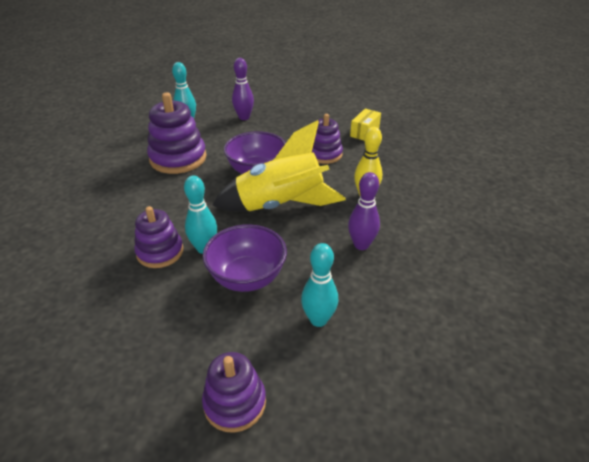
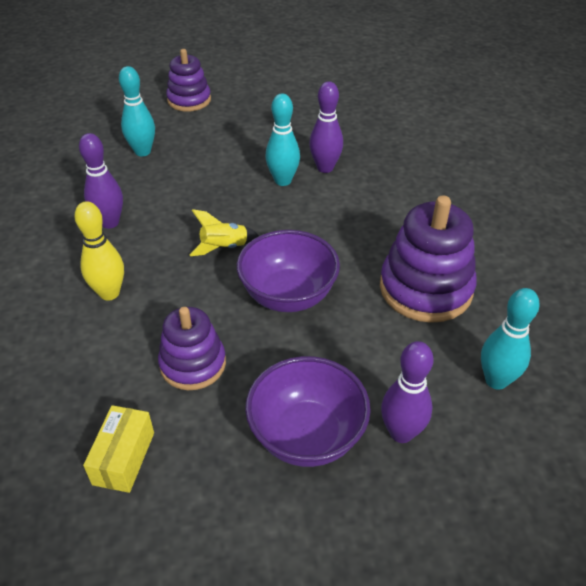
camera: 160 degrees right, 5 degrees up
purple stacking toy [134,206,183,268] -> purple bowling pin [309,81,343,173]
purple bowl [203,224,287,292] -> purple bowl moved to [245,356,371,467]
yellow rocket [212,120,346,211] -> yellow rocket [190,209,259,256], size x0.41

